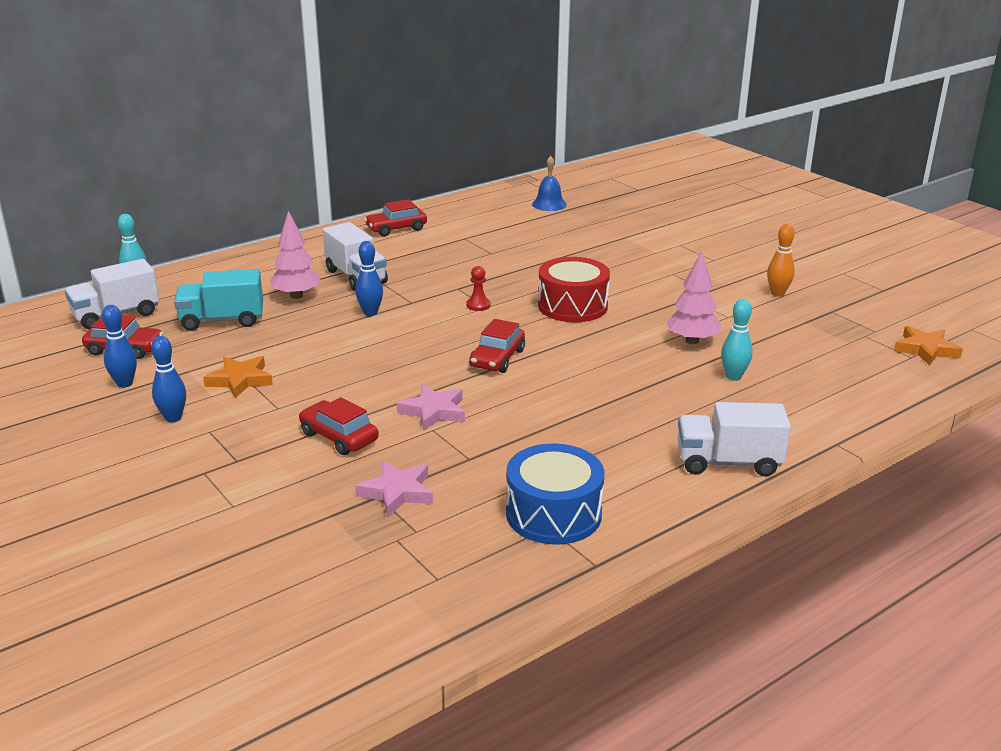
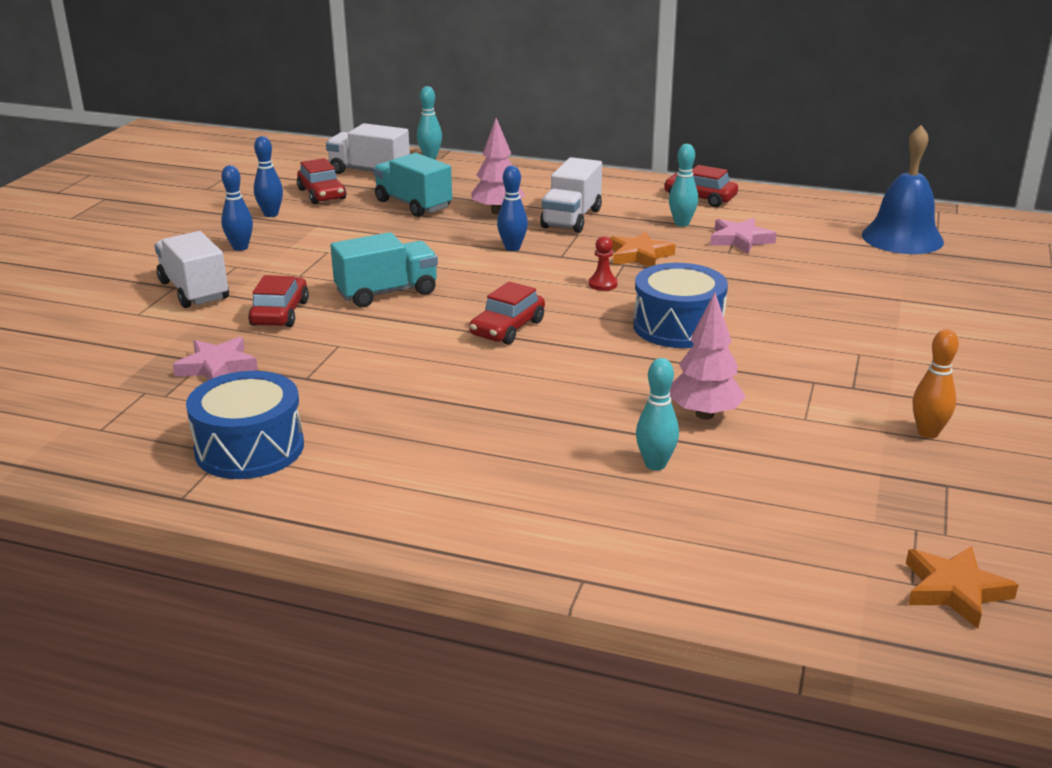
camera: 55 degrees right, 0 degrees up
orange star [203,356,273,398] -> orange star moved to [610,231,676,267]
pink star [397,384,465,431] -> pink star moved to [710,218,777,254]
red car [469,319,525,373] -> red car turned 45 degrees counterclockwise [469,281,545,345]
blue bell [532,156,567,211] -> blue bell [862,125,944,254], size x1.68
red drum [538,257,610,322] -> blue drum [633,263,728,348]
white truck [678,402,791,476] -> white truck moved to [154,231,229,308]
none -> turquoise truck [330,232,438,307]
none -> turquoise bowling pin [669,144,698,226]

